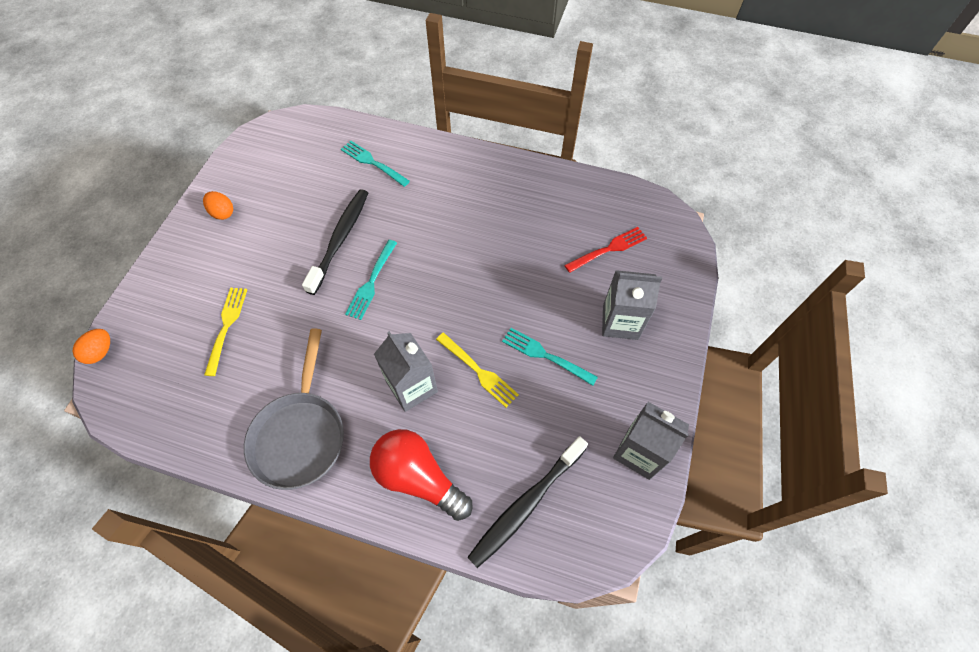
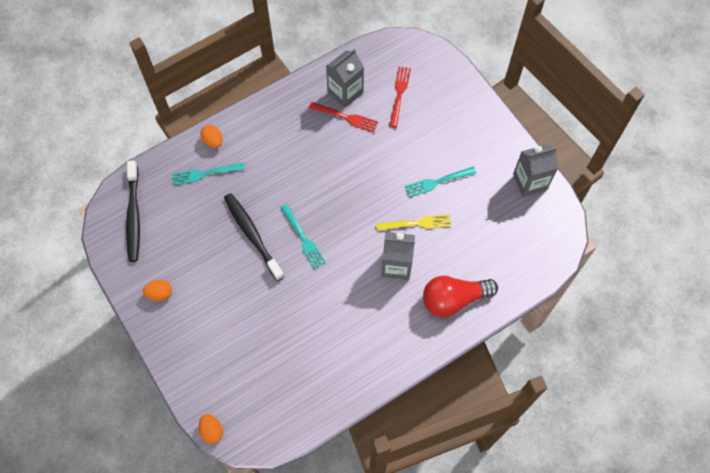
camera: 50 degrees left, 5 degrees up
yellow fork [204,288,247,376] -> none
grey pan [244,328,344,490] -> none
black toothbrush [467,436,588,568] -> black toothbrush moved to [126,161,140,262]
grey carton [602,270,662,340] -> grey carton moved to [326,49,364,108]
none -> orange egg [201,125,222,148]
none -> red fork [309,102,378,132]

